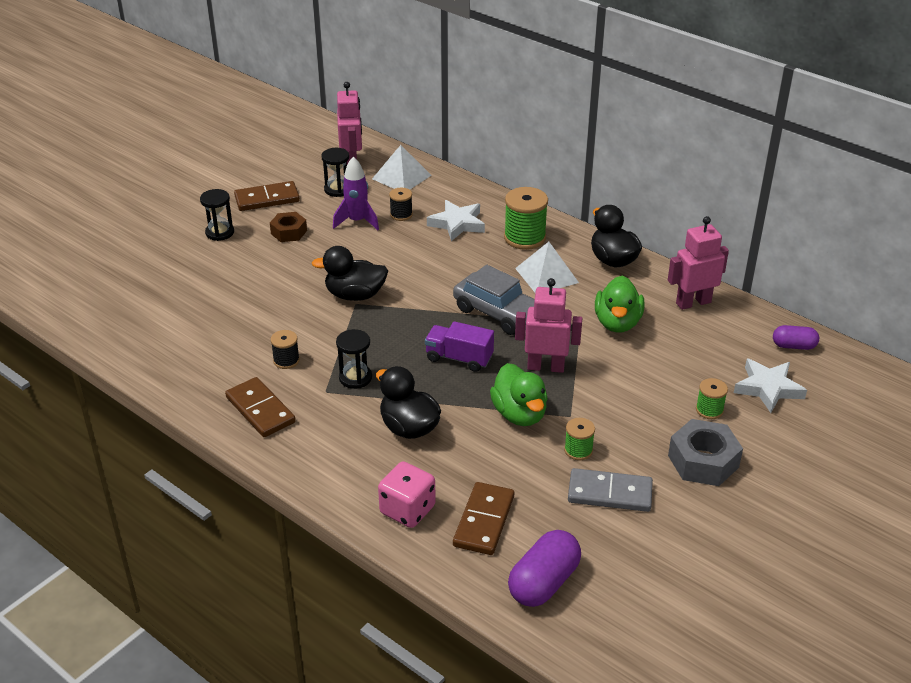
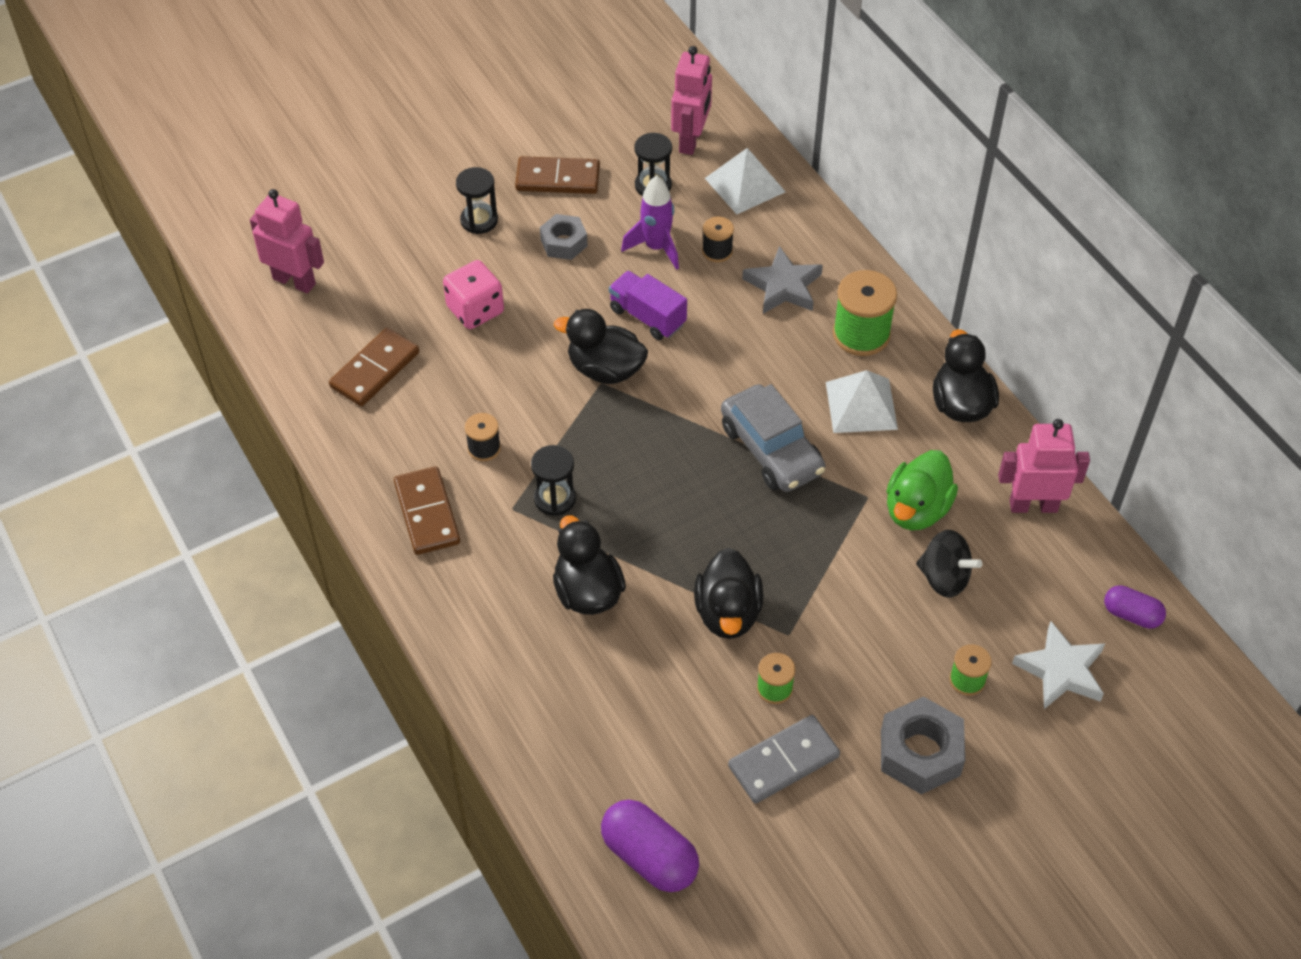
camera: 20 degrees right, 15 degrees up
brown nut [270,212,307,242] -> grey nut [540,214,588,260]
pink dice [378,461,436,528] -> pink dice moved to [443,260,504,329]
purple truck [425,321,494,372] -> purple truck moved to [609,271,687,340]
white star [427,200,485,241] -> grey star [742,246,823,314]
brown domino [453,482,514,555] -> brown domino moved to [329,328,419,406]
green duck [490,363,548,426] -> black duck [694,548,764,639]
purple capsule [508,530,581,607] -> purple capsule turned 75 degrees clockwise [601,800,699,892]
pink robot [515,278,582,373] -> pink robot moved to [250,189,324,293]
grey domino [568,468,653,512] -> grey domino turned 60 degrees counterclockwise [728,715,840,804]
none -> black spinning top [916,530,982,598]

